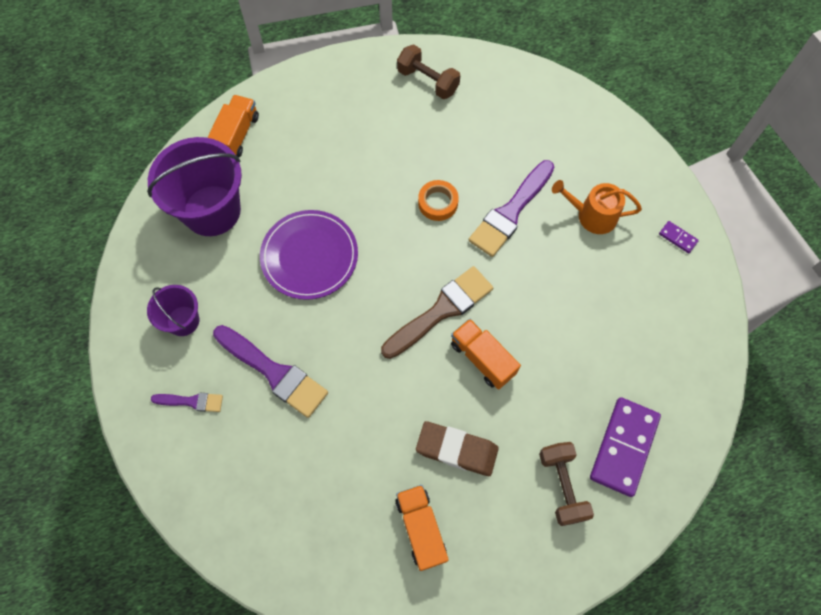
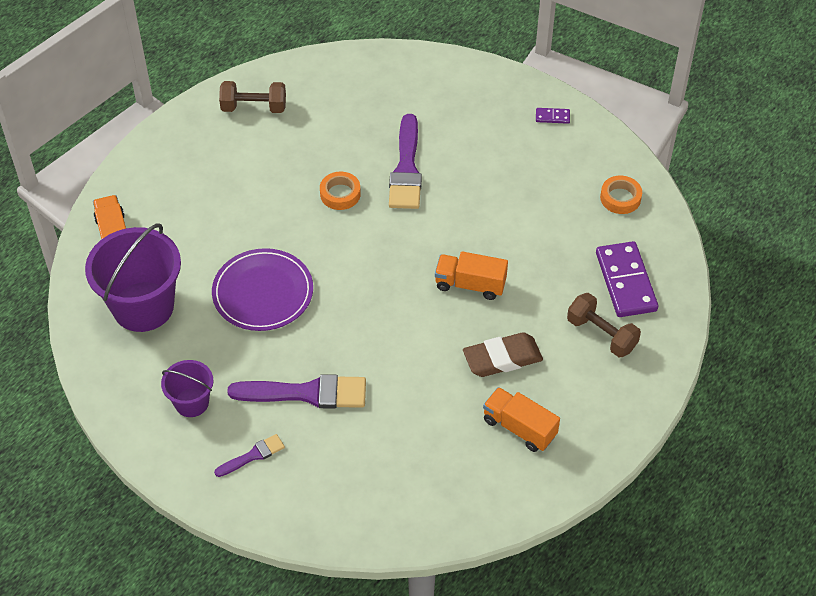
camera: 35 degrees left, 15 degrees down
brown brush [381,266,493,359] -> none
orange watering can [552,180,642,234] -> none
none -> orange tape [600,176,642,214]

